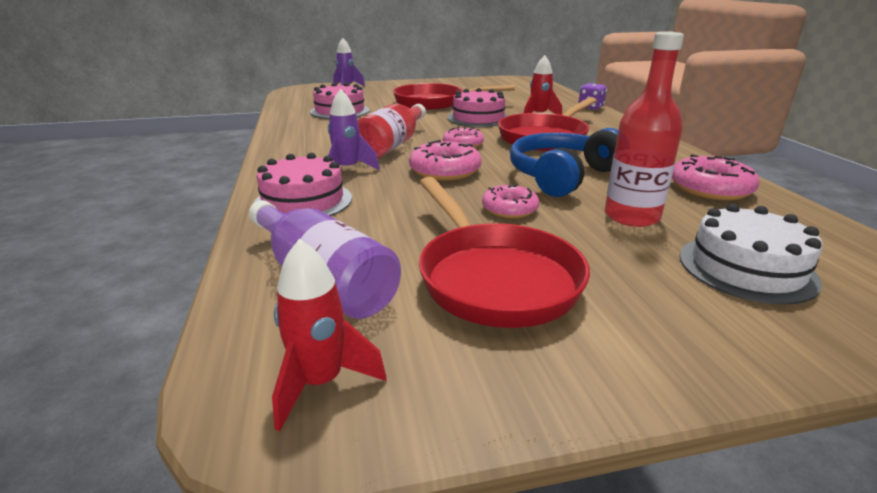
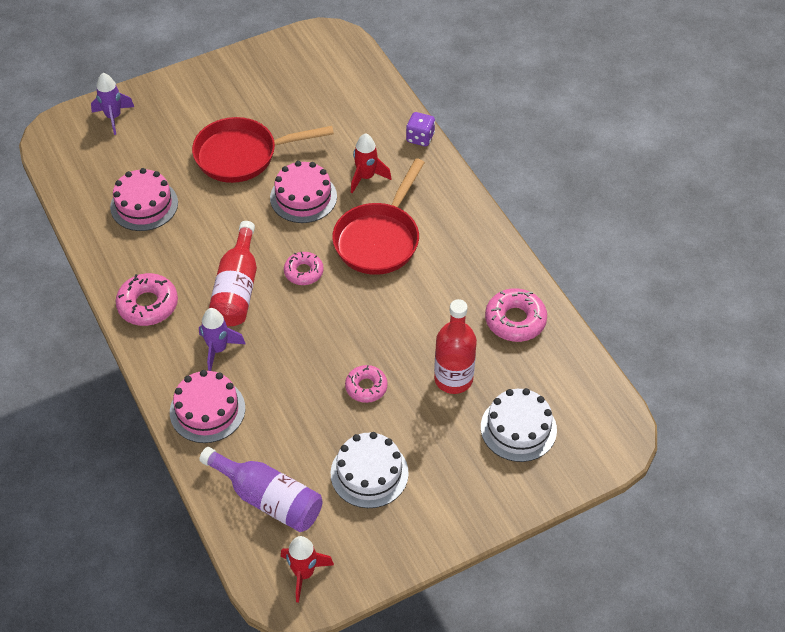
camera: 15 degrees left, 25 degrees up
pink donut [409,140,482,180] -> pink donut moved to [116,273,178,326]
red pan [419,177,590,328] -> white cake [331,432,409,508]
blue headphones [510,128,618,197] -> none

